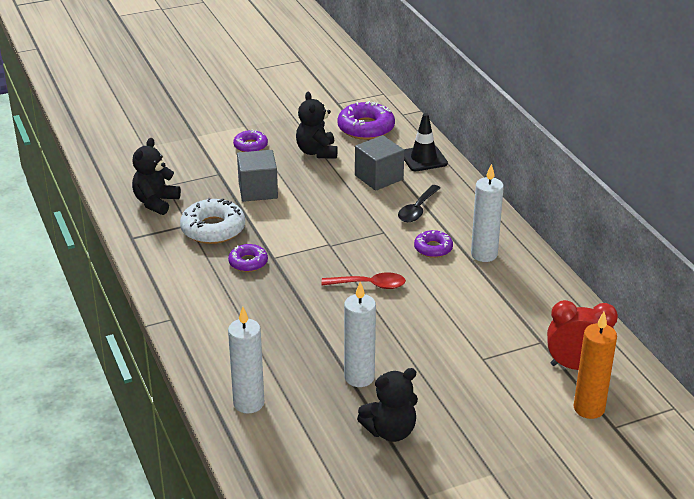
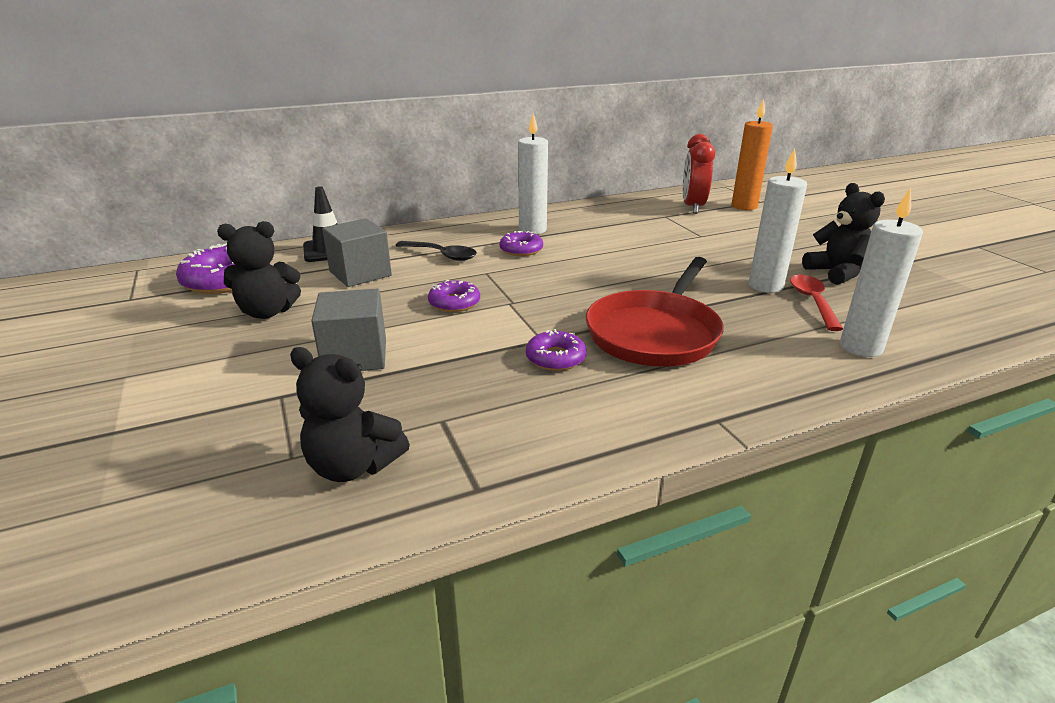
camera: 90 degrees left, 5 degrees down
white donut [180,198,245,244] -> none
purple donut [233,130,268,152] -> purple donut moved to [428,280,480,312]
red spoon [321,272,406,289] -> red spoon moved to [790,274,843,331]
none -> red pan [586,257,723,367]

